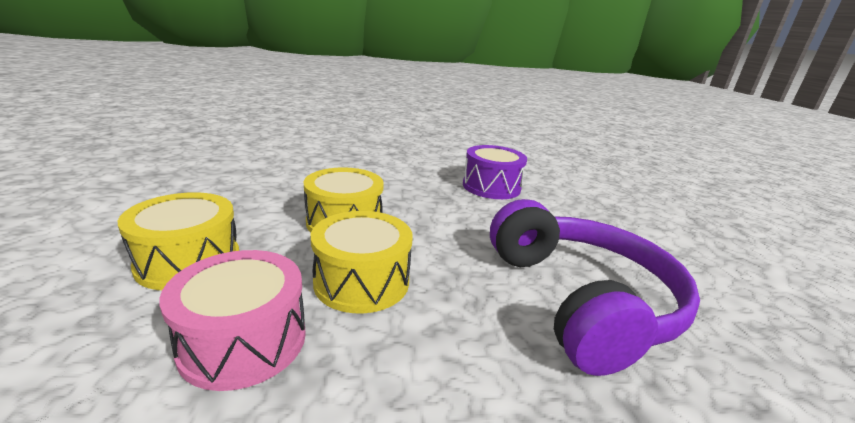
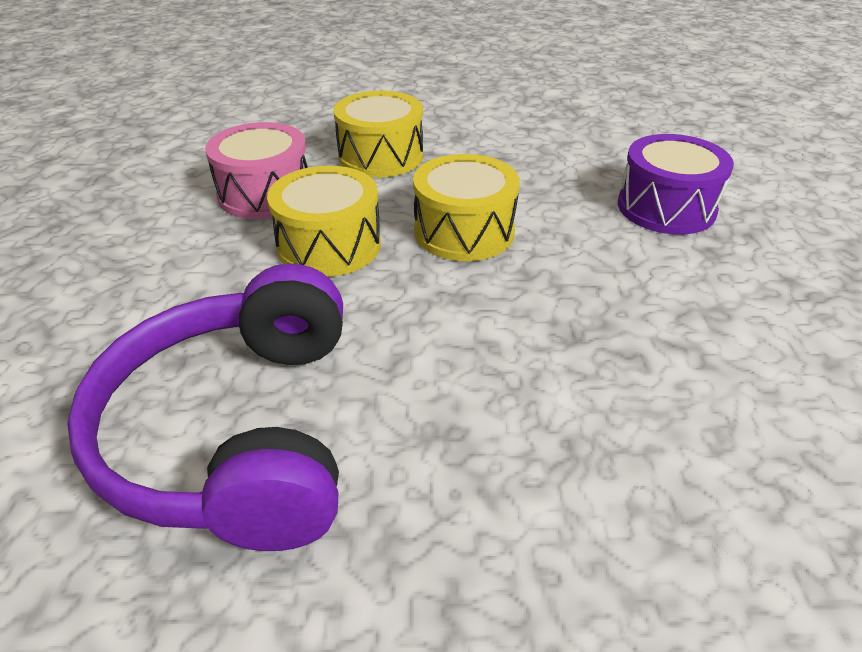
camera: 100 degrees right, 15 degrees up
purple drum [463,145,527,199] -> purple drum moved to [618,134,734,234]
purple headphones [490,199,700,376] -> purple headphones turned 90 degrees clockwise [67,263,343,551]

